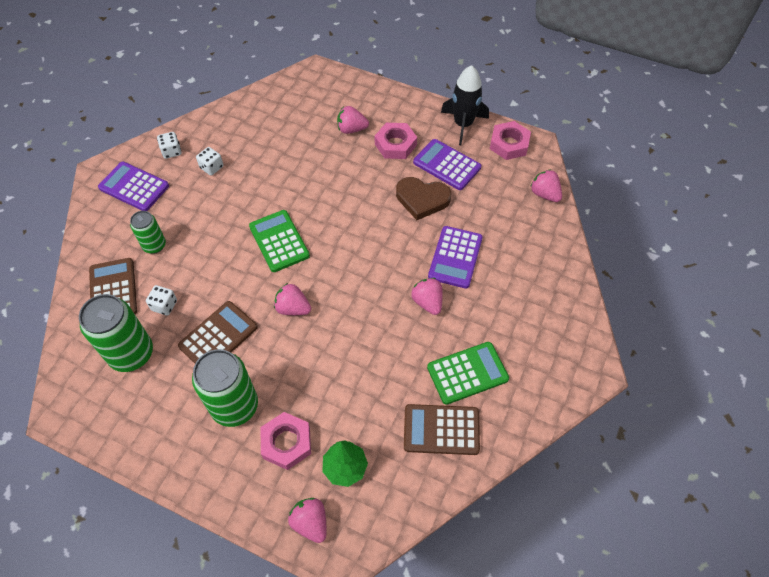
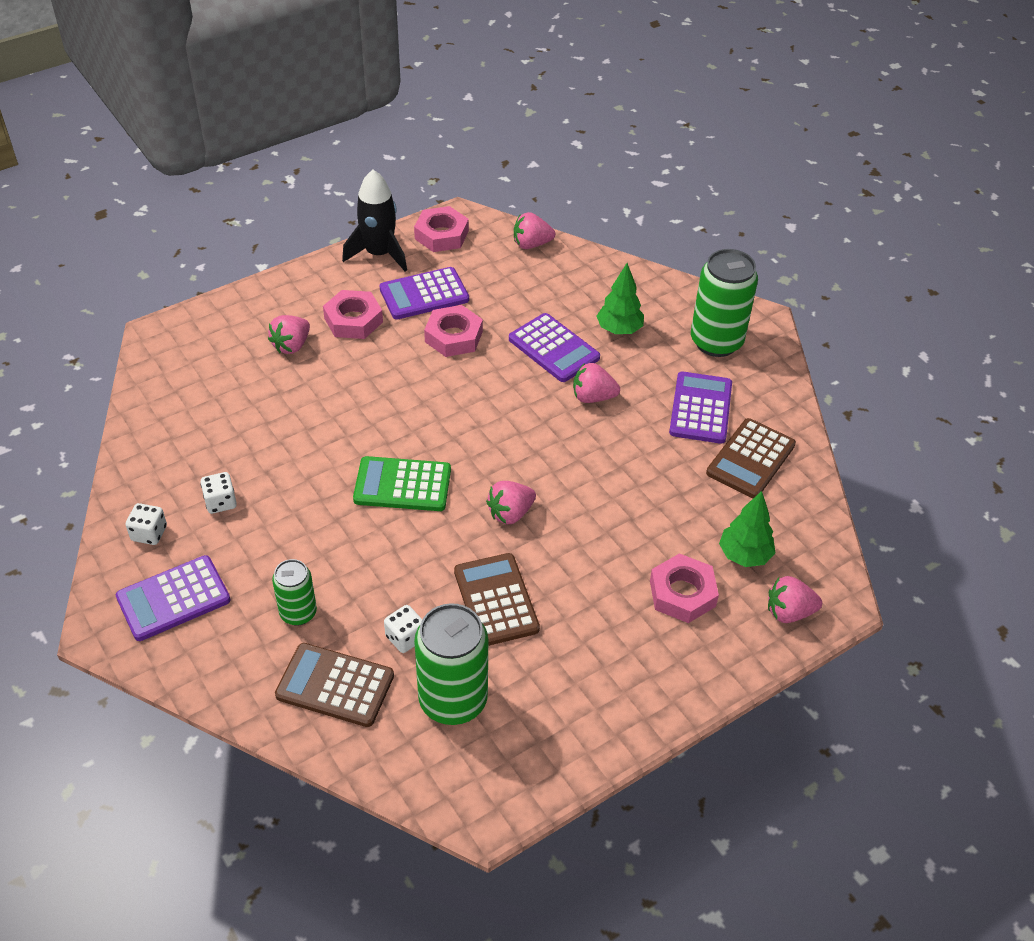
camera: 60 degrees left, 10 degrees down
green can [192,349,258,427] -> green can moved to [691,249,758,357]
brown heart [396,177,451,220] -> pink nut [424,305,483,357]
green calculator [427,342,509,405] -> purple calculator [669,372,732,444]
none -> green tree [597,263,644,334]

